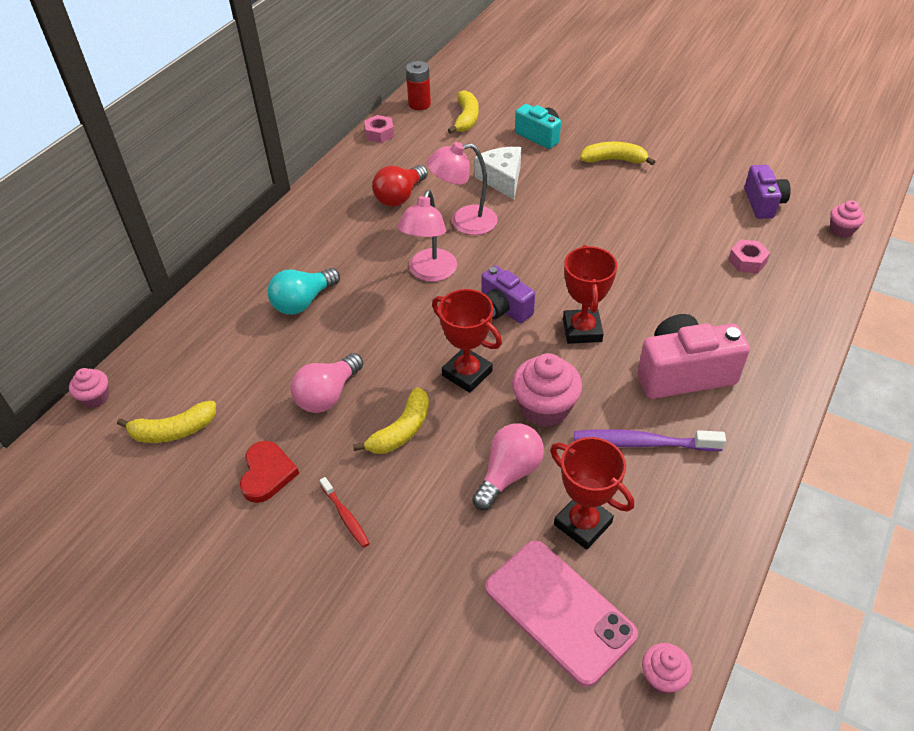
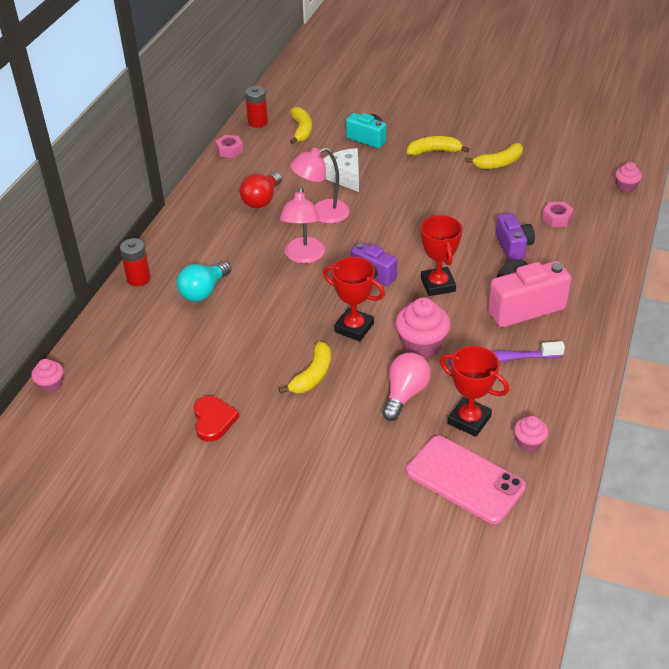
camera: 10 degrees left, 5 degrees down
yellow banana [117,401,216,443] -> yellow banana moved to [466,143,523,169]
pink light bulb [291,353,363,413] -> none
red toothbrush [320,477,370,548] -> none
pink cupcake [642,643,692,694] -> pink cupcake moved to [514,416,548,452]
purple camera [744,165,791,219] -> purple camera moved to [496,213,535,261]
none -> red battery [120,238,151,286]

